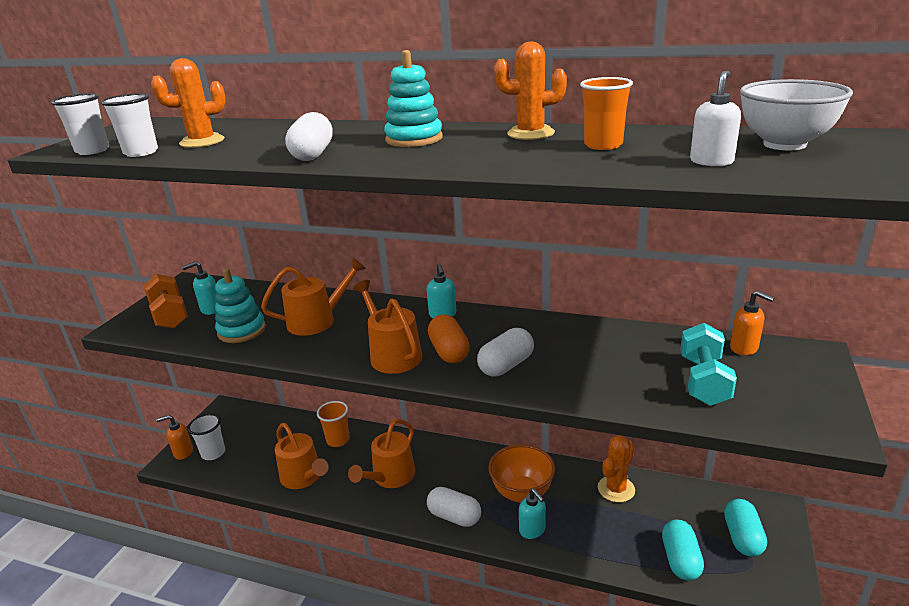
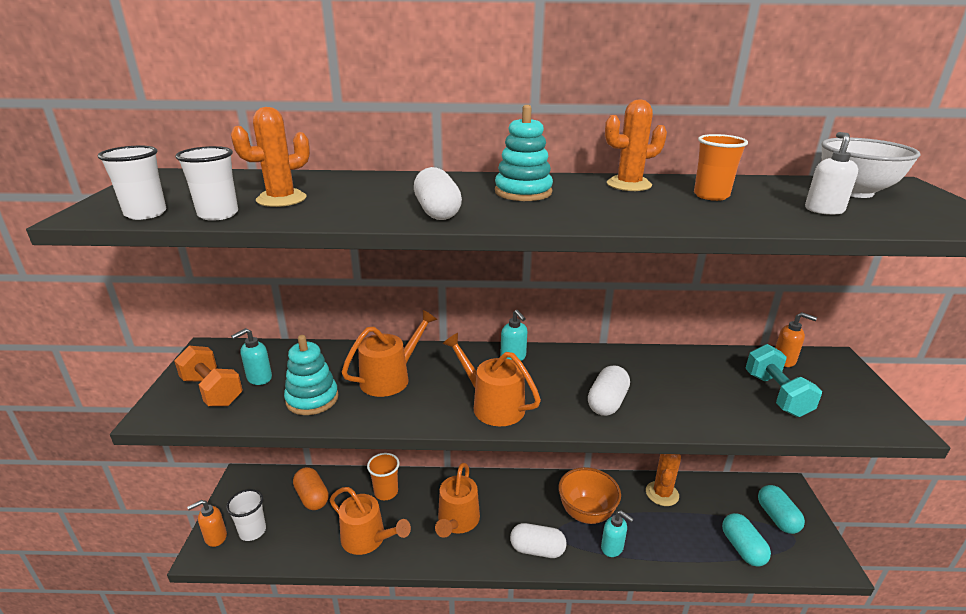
camera: 20 degrees left, 0 degrees up
orange capsule [428,315,470,363] -> orange capsule moved to [293,467,329,510]

